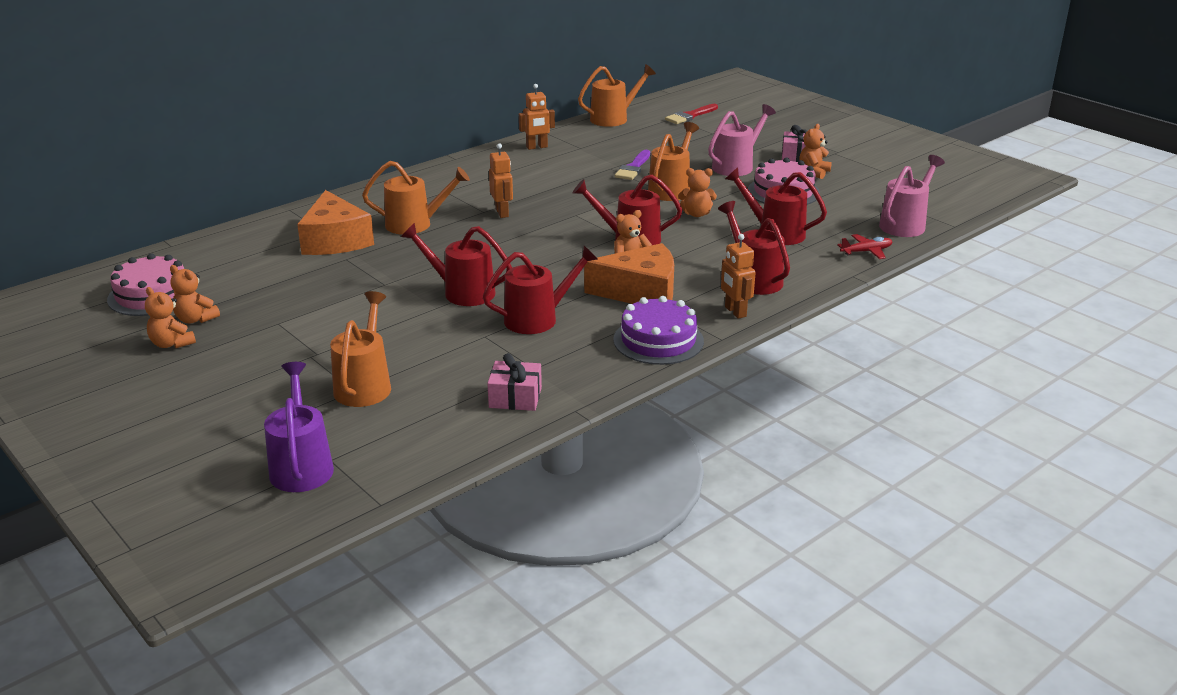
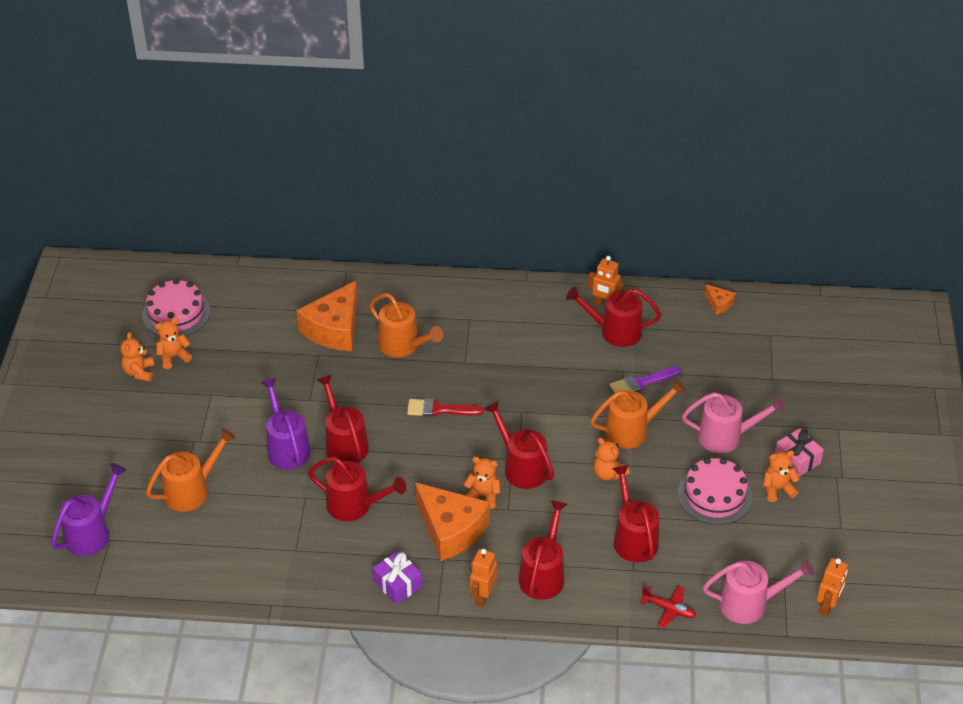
camera: 45 degrees right, 15 degrees up
orange teddy bear [170,265,220,323] -> orange teddy bear turned 75 degrees clockwise [155,318,192,369]
pink gift [487,353,542,411] -> none
orange robot [489,143,513,218] -> orange robot moved to [817,558,848,616]
orange watering can [578,64,656,127] -> orange cheese [704,284,736,315]
purple cake [613,296,704,365] -> purple gift [373,551,422,604]
red brush [665,104,718,124] -> red brush moved to [407,398,484,417]
none -> purple watering can [260,378,311,469]
none -> red watering can [566,287,662,347]

